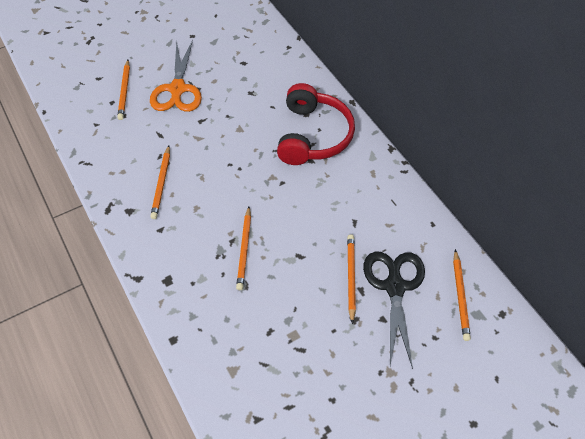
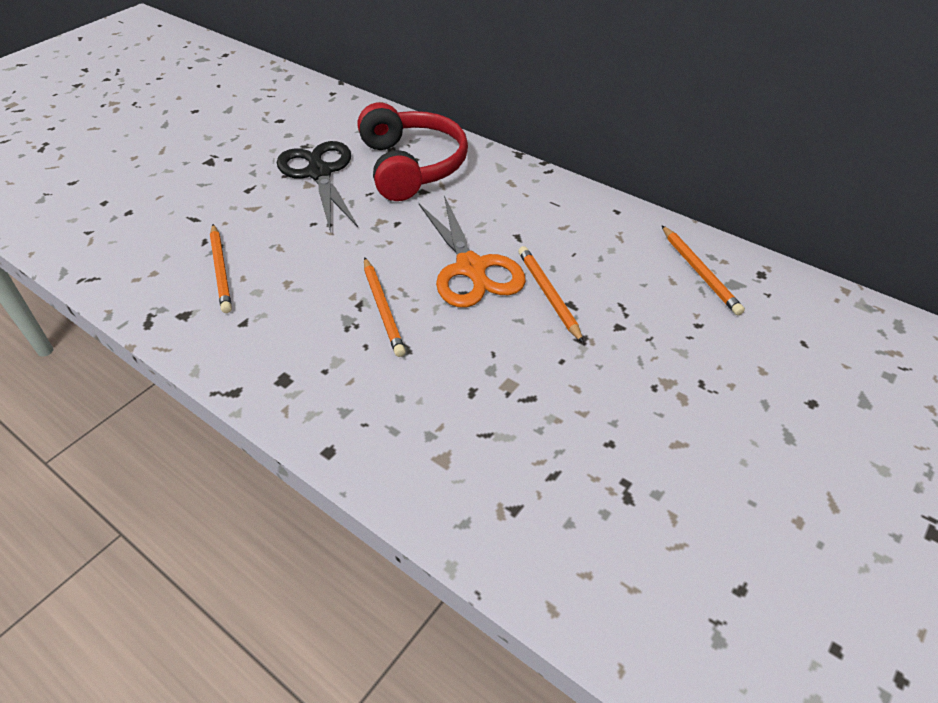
camera: 20 degrees left, 10 degrees down
orange pencil [117,60,130,120] -> none
orange scissors [150,40,202,112] -> orange scissors moved to [419,196,526,308]
black scissors [363,251,425,369] -> black scissors moved to [277,141,358,230]

